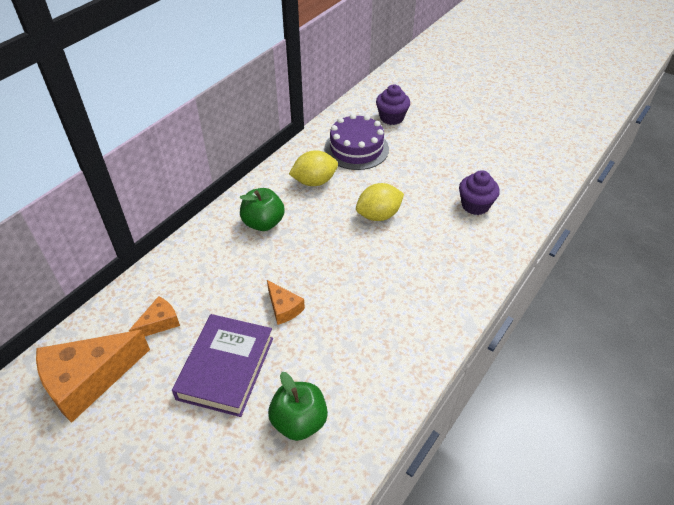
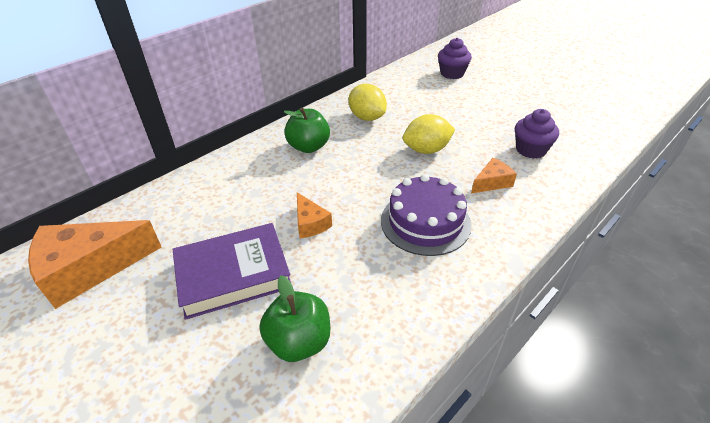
camera: 10 degrees right, 5 degrees down
orange cheese [129,296,180,336] -> orange cheese moved to [471,158,517,194]
purple book [172,314,273,417] -> purple book turned 45 degrees clockwise [173,223,291,320]
yellow lemon [289,150,338,186] -> yellow lemon turned 60 degrees clockwise [348,84,387,121]
purple cake [324,114,389,170] -> purple cake moved to [381,174,471,256]

